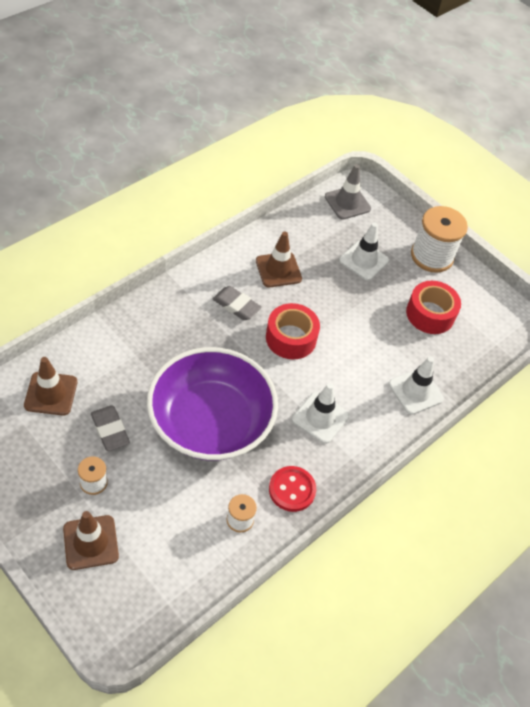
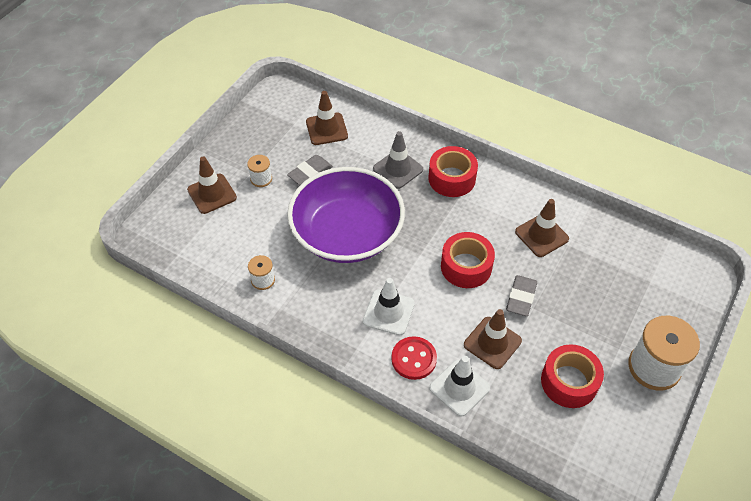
camera: 80 degrees right, 0 degrees up
grey eraser [212,286,262,320] -> grey eraser moved to [506,275,537,316]
red button [269,466,316,512] -> red button moved to [391,336,437,380]
grey traffic cone [325,164,371,220] -> grey traffic cone moved to [373,131,423,189]
white traffic cone [339,223,389,280] -> none
none -> red tape [428,146,478,197]
none -> brown traffic cone [464,309,522,369]

